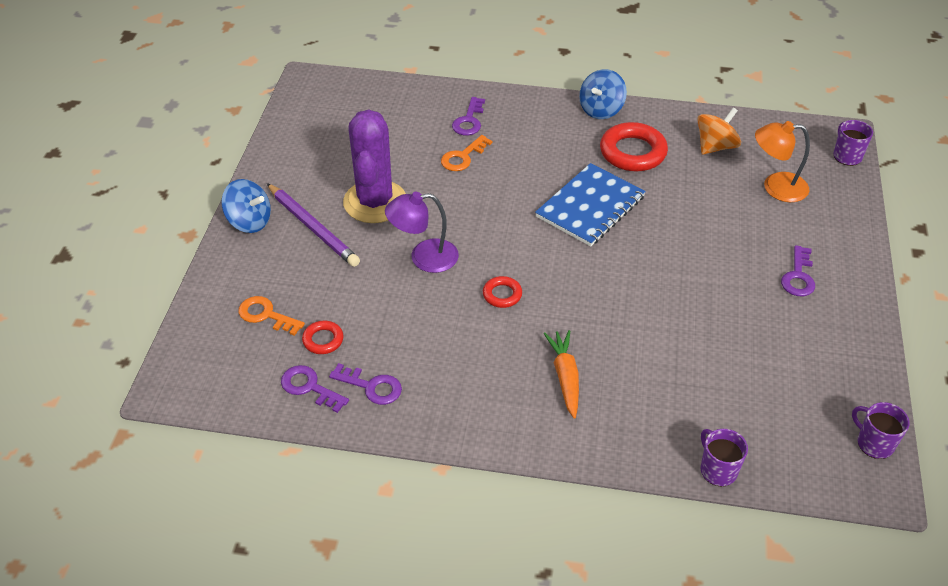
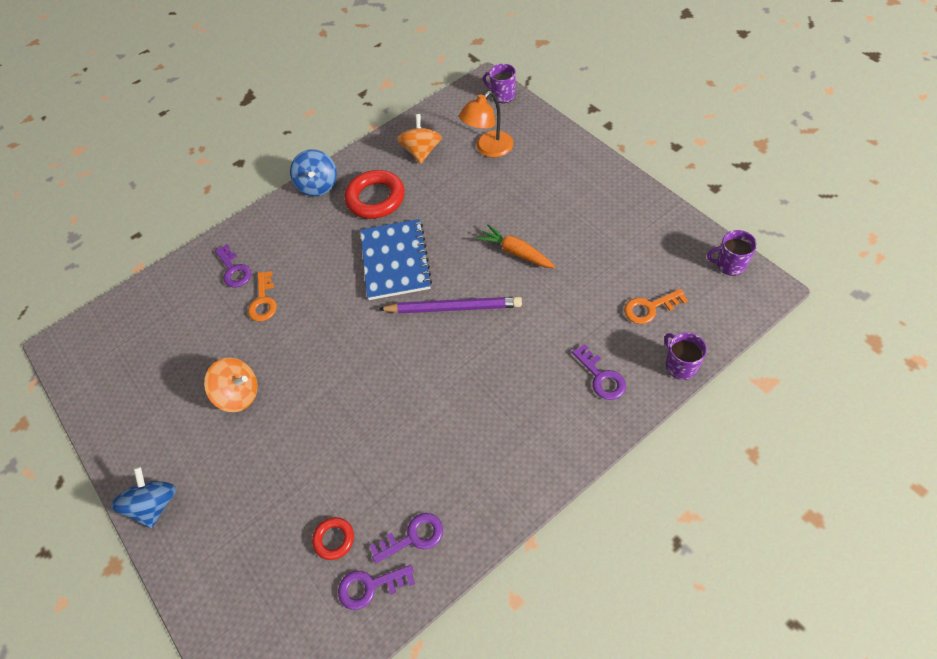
camera: 40 degrees left, 10 degrees up
blue spinning top [221,179,271,233] -> blue spinning top turned 75 degrees counterclockwise [111,467,176,529]
orange key [238,296,305,336] -> orange key moved to [624,289,688,324]
purple pencil [267,183,360,267] -> purple pencil moved to [379,297,522,314]
purple cactus [343,109,406,223] -> orange spinning top [204,358,258,412]
purple lamp [385,192,459,273] -> none
red ring [483,276,522,308] -> none
orange carrot [544,330,579,419] -> orange carrot moved to [476,224,555,268]
purple mug [700,429,748,486] -> purple mug turned 45 degrees clockwise [664,332,707,380]
purple key [781,245,815,296] -> purple key moved to [572,344,626,400]

